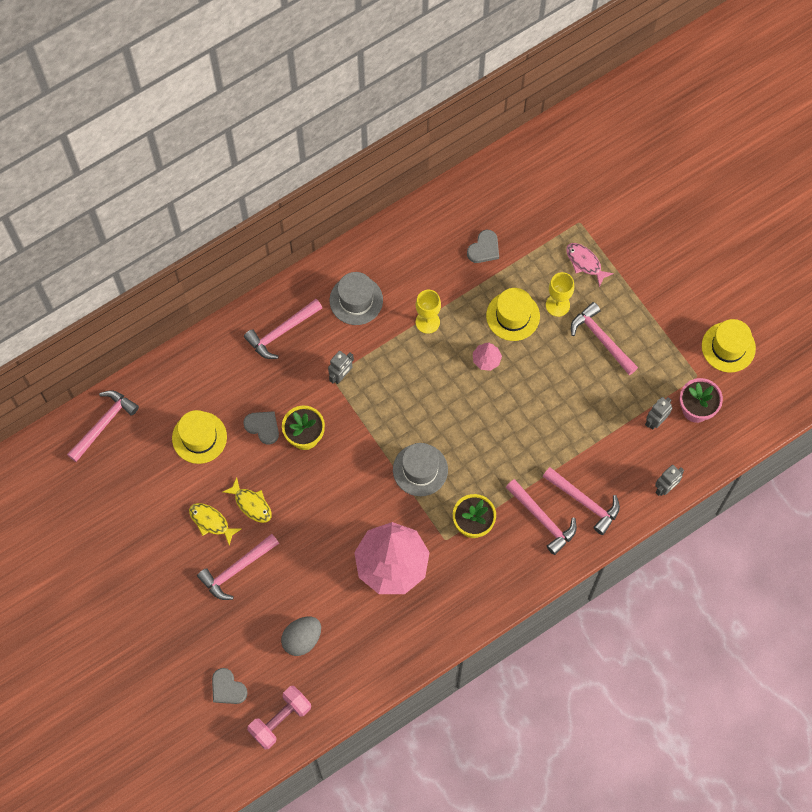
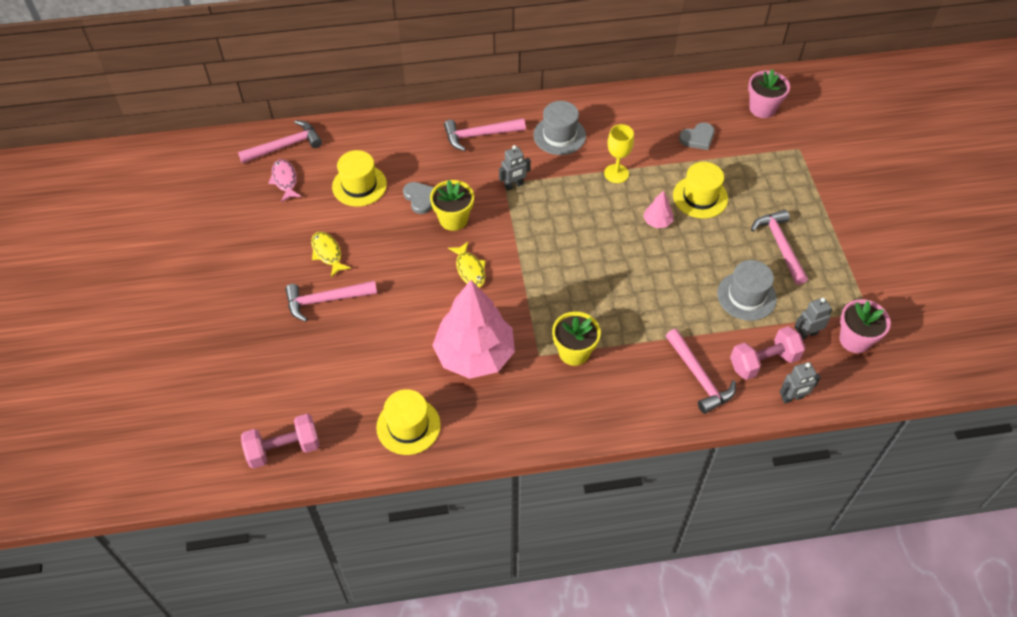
camera: 25 degrees right, 15 degrees down
grey heart [212,668,248,704] -> none
yellow fish [223,477,272,523] -> yellow fish moved to [448,242,486,288]
grey egg [281,617,321,656] -> none
grey hat [393,443,448,496] -> grey hat moved to [717,260,777,321]
pink hammer [506,479,577,555] -> none
yellow goblet [546,272,574,317] -> none
pink fish [566,243,614,287] -> pink fish moved to [268,159,302,202]
yellow hat [702,319,756,373] -> yellow hat moved to [376,389,441,455]
none -> pink dumbbell [730,326,805,380]
none -> pink flower pot [748,69,790,118]

